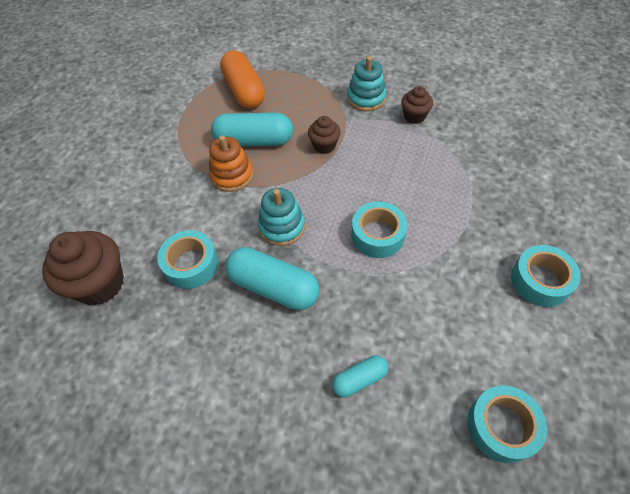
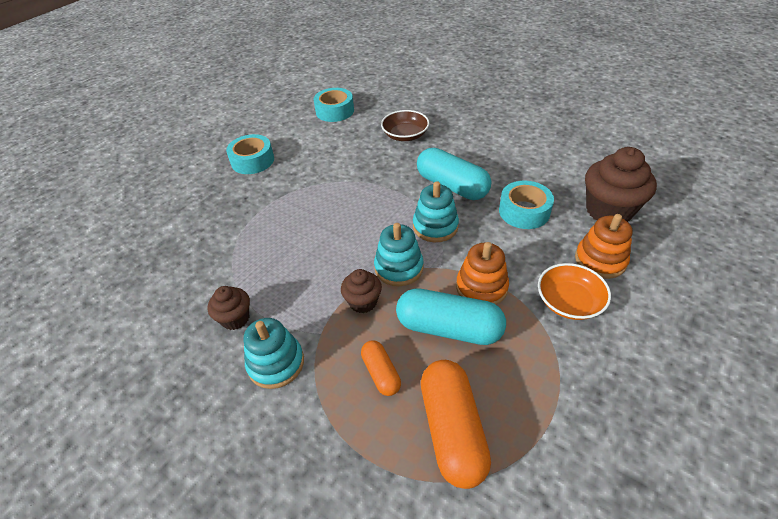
camera: 165 degrees left, 10 degrees down
turquoise capsule [332,355,388,397] -> brown bowl [381,110,429,141]
turquoise tape [351,202,407,258] -> none
none -> orange capsule [361,340,401,396]
none -> turquoise stacking toy [374,223,424,286]
none -> orange bowl [538,263,611,320]
none -> orange stacking toy [575,214,632,279]

